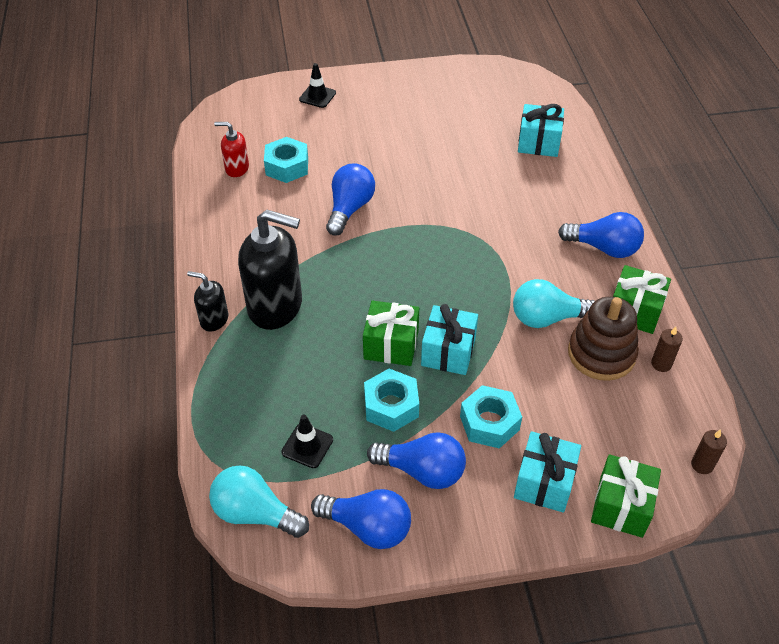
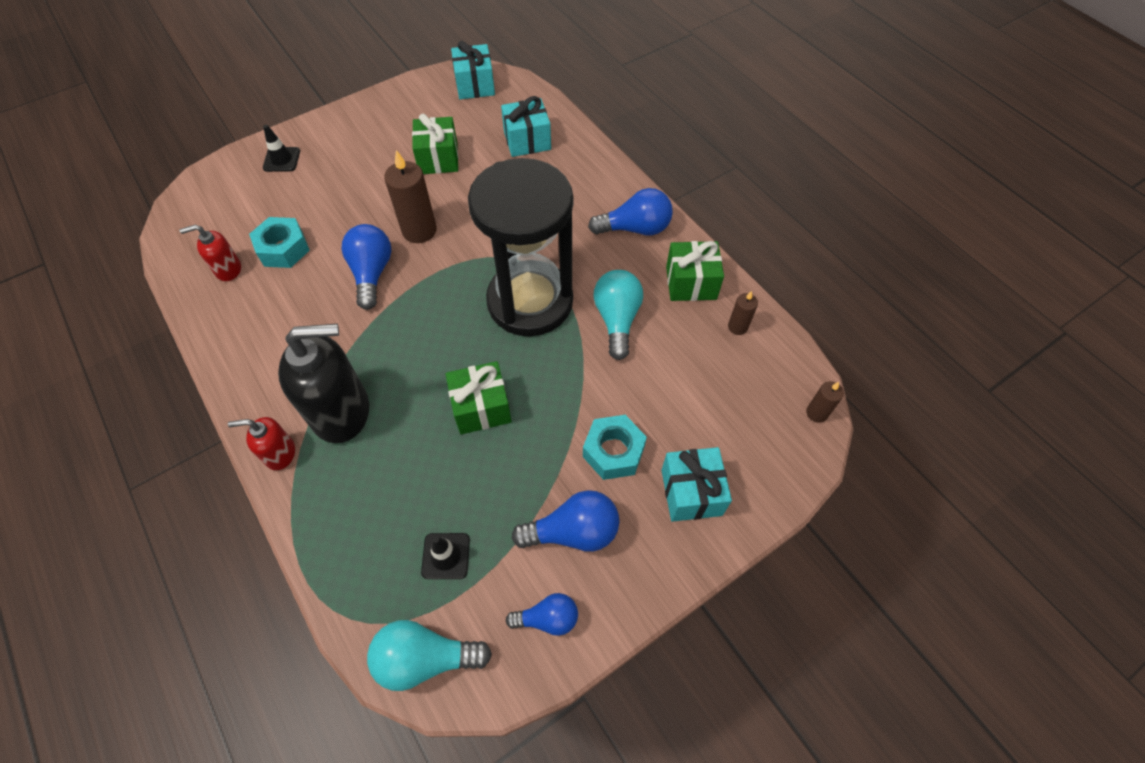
camera: 25 degrees left, 10 degrees up
black soap dispenser [187,271,228,332] -> red soap dispenser [228,417,295,470]
blue light bulb [311,489,411,549] -> blue light bulb [506,593,578,636], size x0.64
turquoise nut [364,369,419,432] -> none
turquoise gift [421,304,478,375] -> turquoise gift moved to [451,41,495,99]
turquoise light bulb [513,279,595,328] -> turquoise light bulb turned 120 degrees clockwise [593,270,643,360]
brown stacking toy [568,296,639,381] -> none
green gift [591,455,661,538] -> green gift moved to [412,114,458,174]
none -> brown candle [384,150,437,243]
none -> black hourglass [468,158,573,336]

